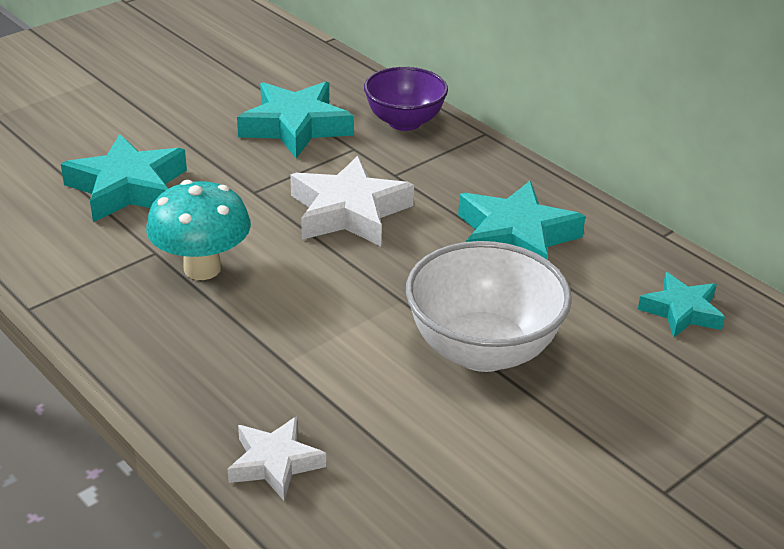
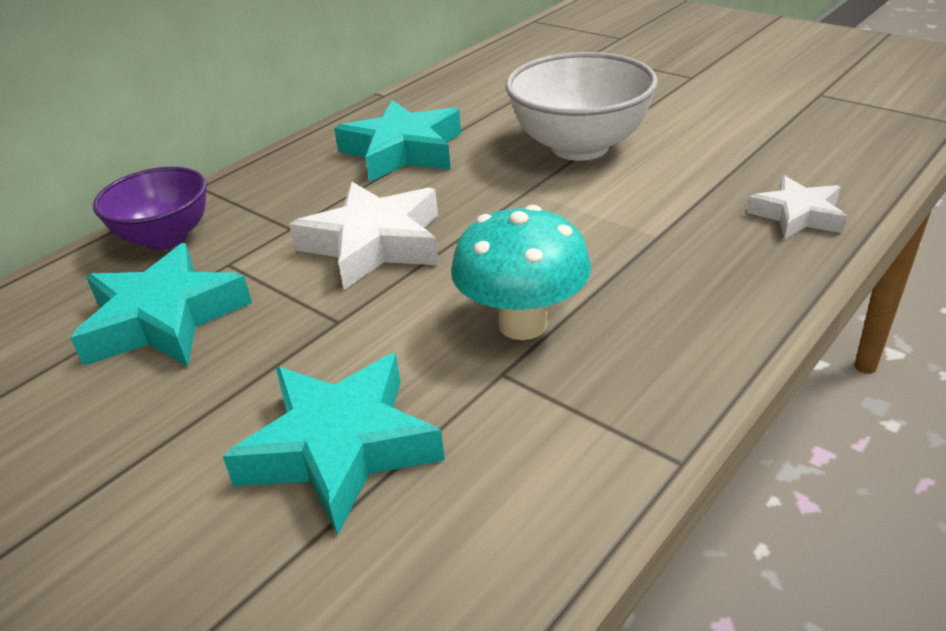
camera: 95 degrees left, 0 degrees up
turquoise star [638,272,725,338] -> none

